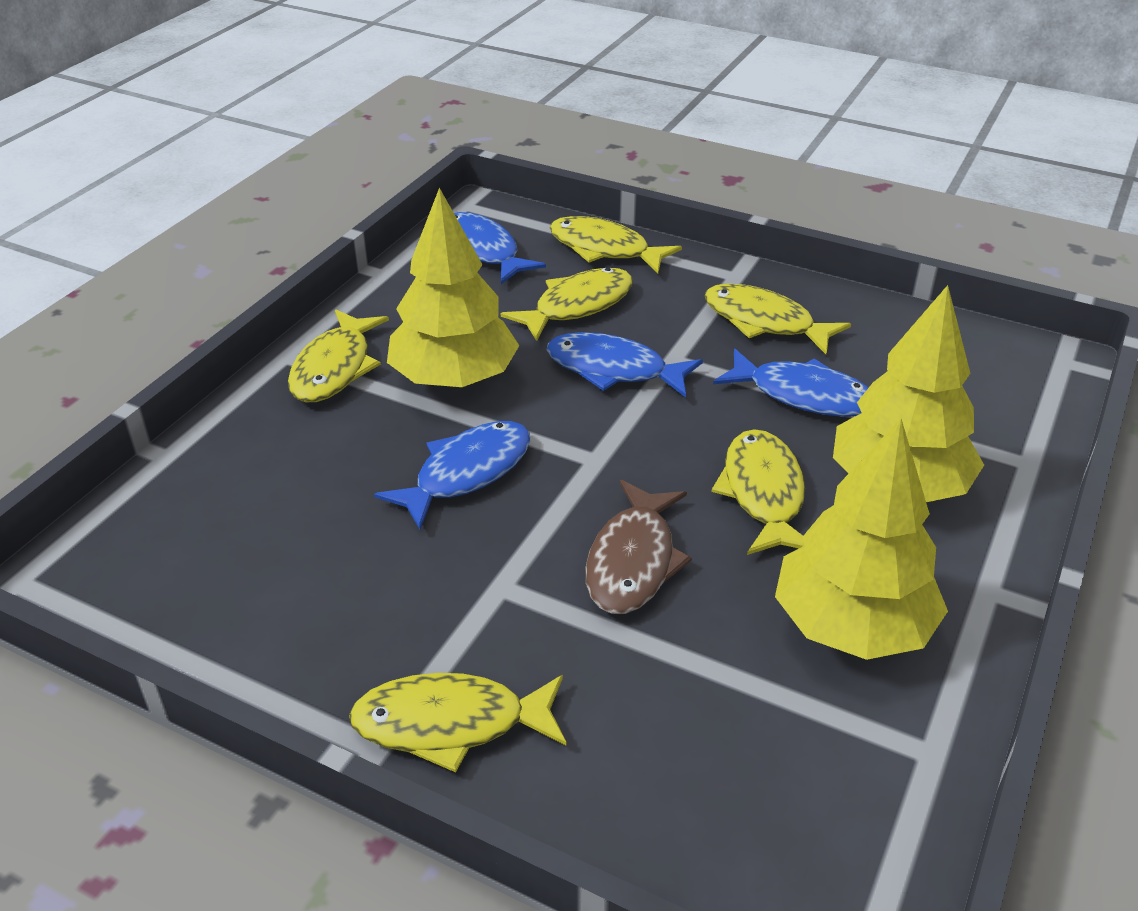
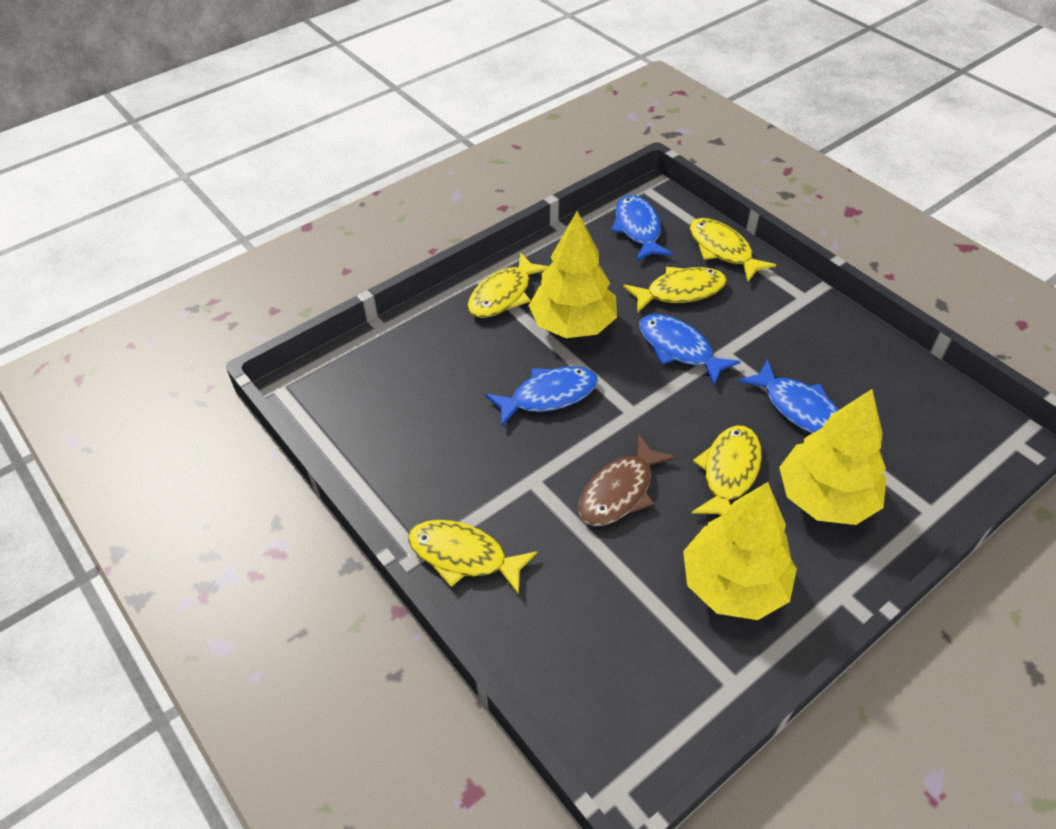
camera: 25 degrees right, 10 degrees up
yellow fish [704,284,851,354] -> none

